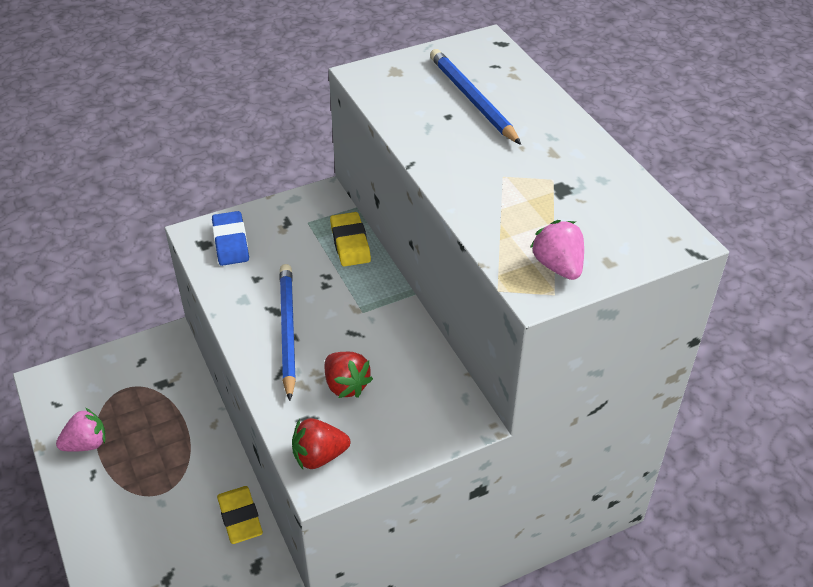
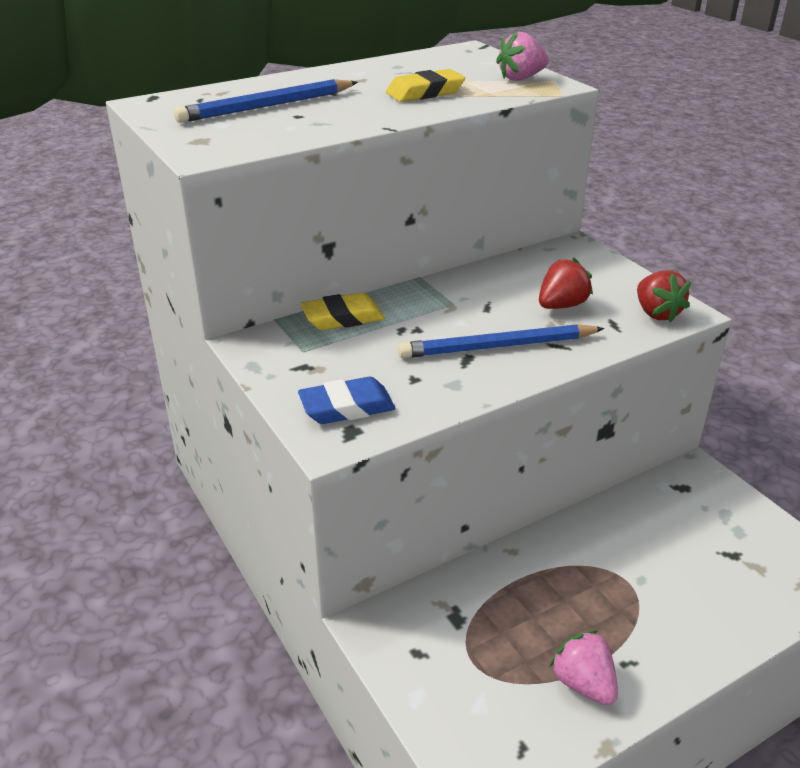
camera: 95 degrees left, 10 degrees down
yellow eraser [217,486,263,544] -> yellow eraser moved to [386,69,465,102]

